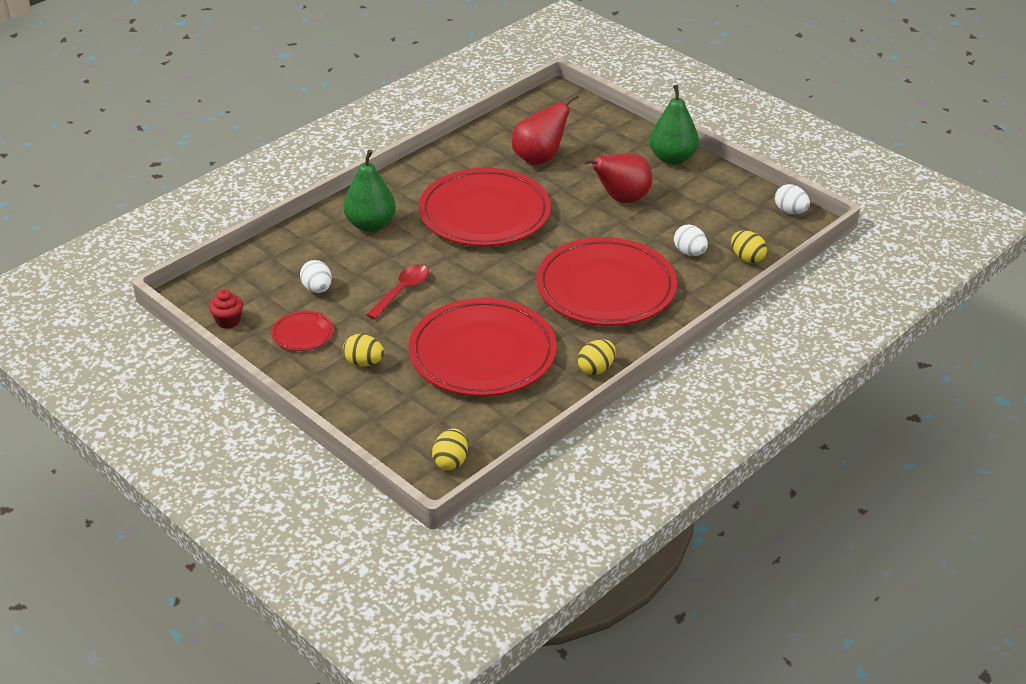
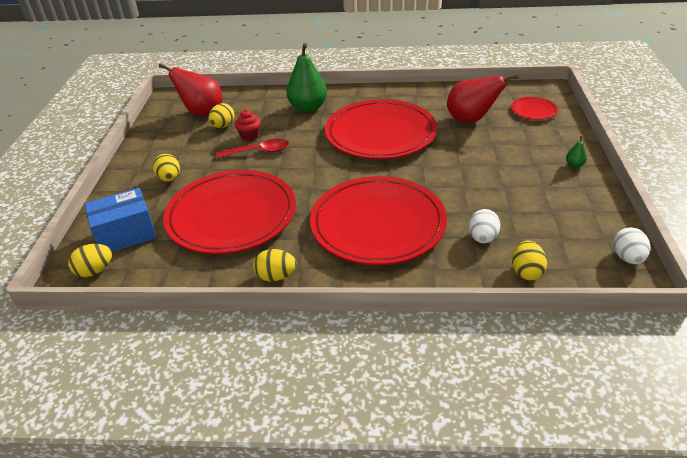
camera: 50 degrees right, 0 degrees up
red cupcake [209,289,243,329] -> red cupcake moved to [235,110,261,141]
red plate [271,311,333,351] -> red plate moved to [511,97,558,120]
white egg [300,260,332,293] -> yellow egg [208,103,235,128]
red pear [583,153,652,203] -> red pear moved to [159,63,223,116]
green pear [649,85,699,165] -> green pear [566,136,587,168], size x0.41
none -> blue box [85,188,157,252]

